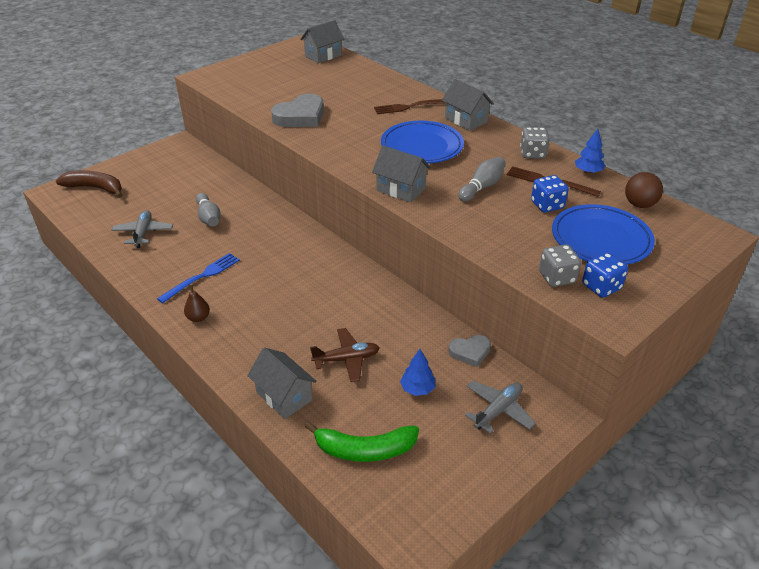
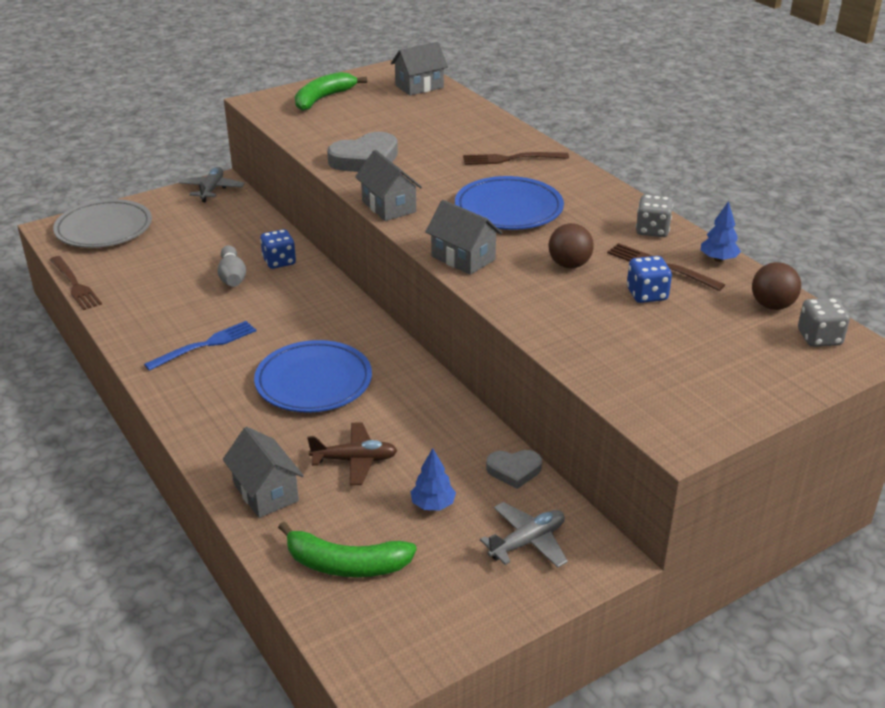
camera: 10 degrees right, 5 degrees down
brown banana [56,170,122,198] -> grey plate [53,199,152,248]
grey plane [111,210,173,248] -> grey plane moved to [179,167,245,202]
brown pear [184,285,210,322] -> none
grey house [442,79,494,131] -> grey house moved to [355,150,422,221]
grey bowling pin [458,157,506,202] -> brown ball [549,223,594,268]
grey dice [539,245,581,287] -> grey dice moved to [798,298,850,347]
blue plate [552,204,655,265] -> blue plate moved to [254,340,372,413]
blue dice [582,252,628,298] -> blue dice moved to [260,229,296,269]
none -> brown fork [50,256,102,310]
none -> green banana [295,72,367,111]

